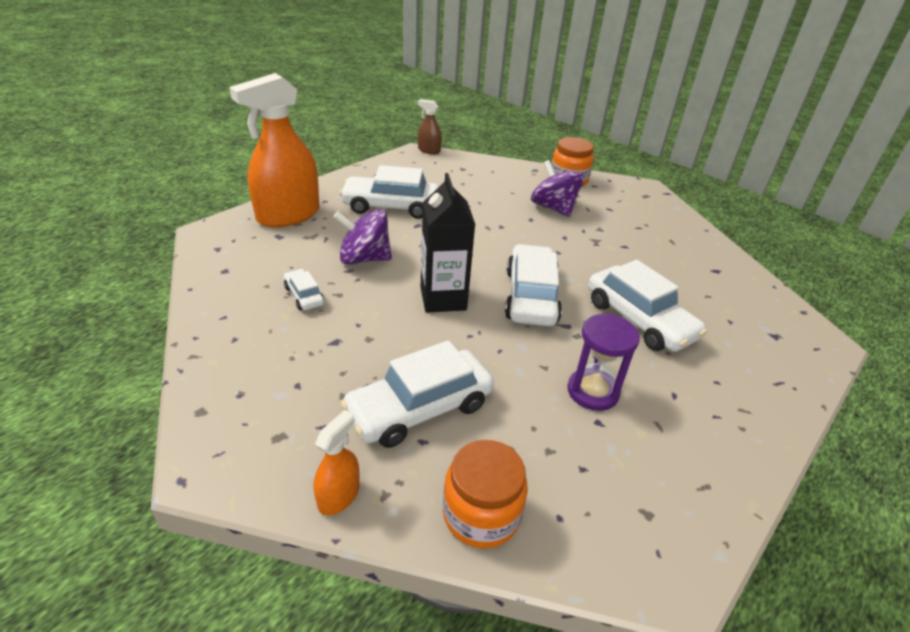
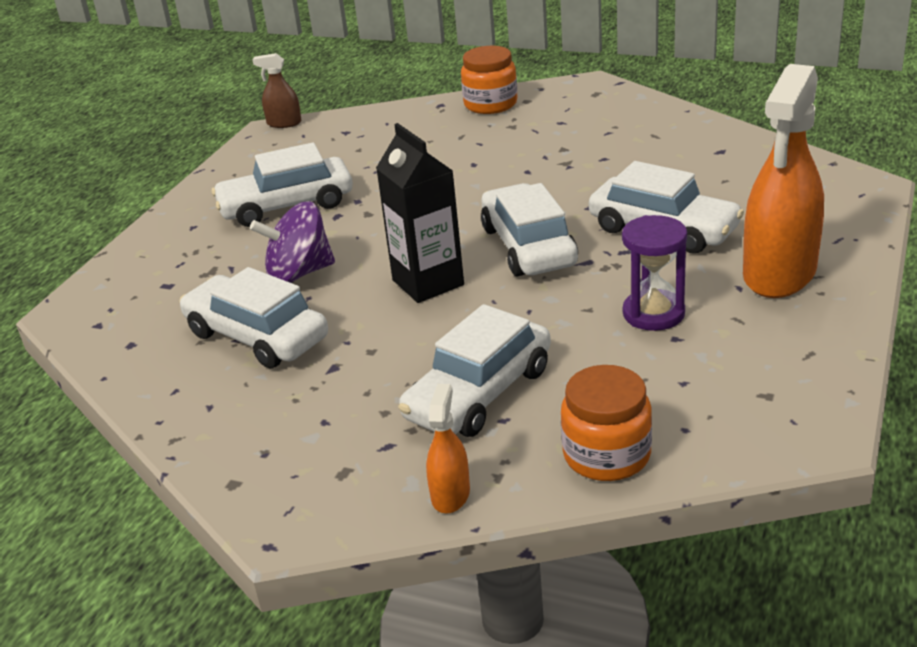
camera: 15 degrees left, 5 degrees down
orange spray bottle [229,73,320,227] -> orange spray bottle moved to [743,64,824,298]
white car [284,269,324,310] -> white car [179,267,328,368], size x2.03
purple spinning top [531,160,585,217] -> none

